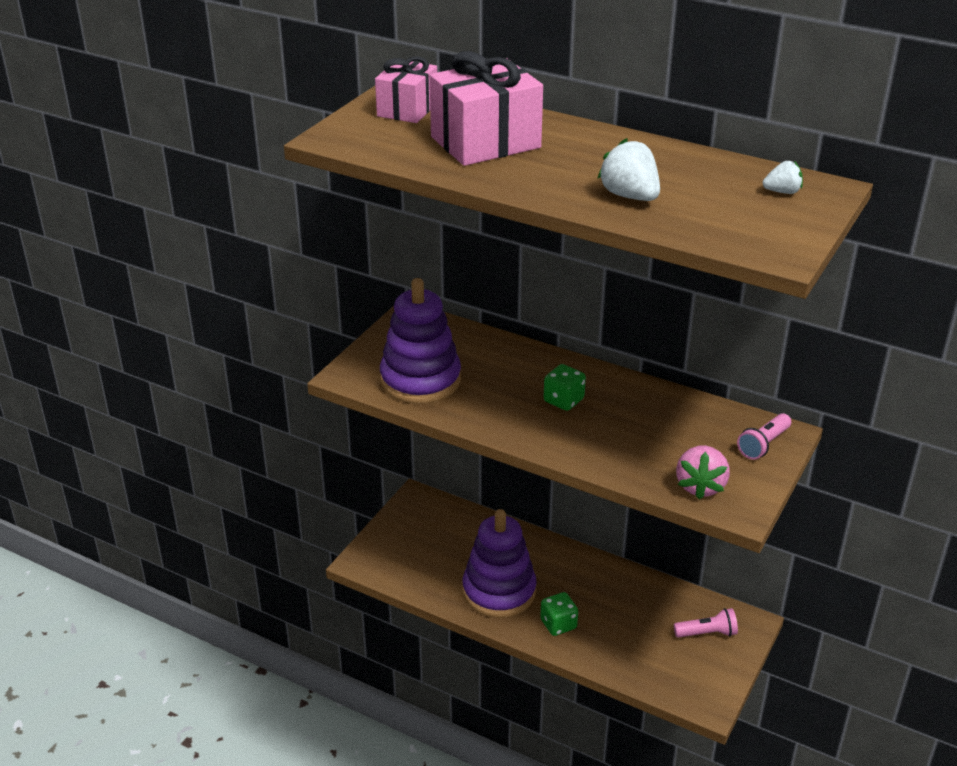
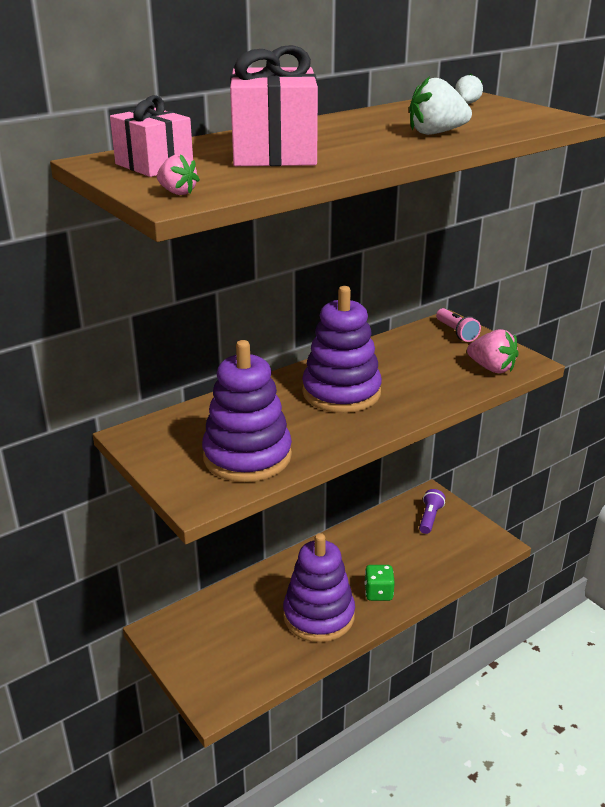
camera: 65 degrees left, 5 degrees down
green dice [544,364,586,411] -> purple stacking toy [302,286,382,413]
pink flashlight [674,608,738,638] -> purple flashlight [419,489,445,534]
none -> pink strawberry [157,154,200,195]

